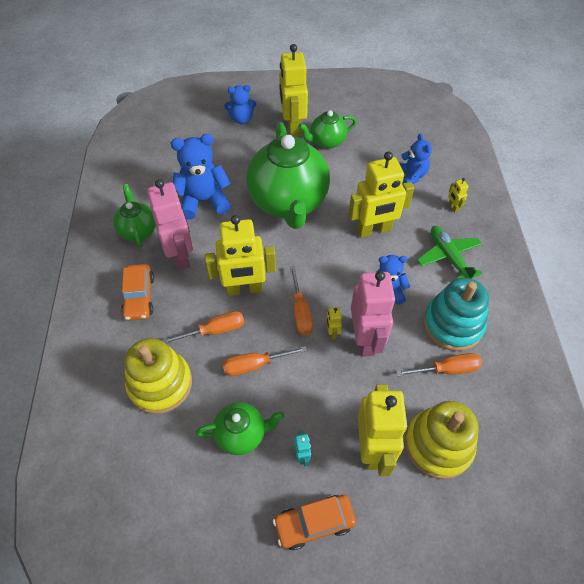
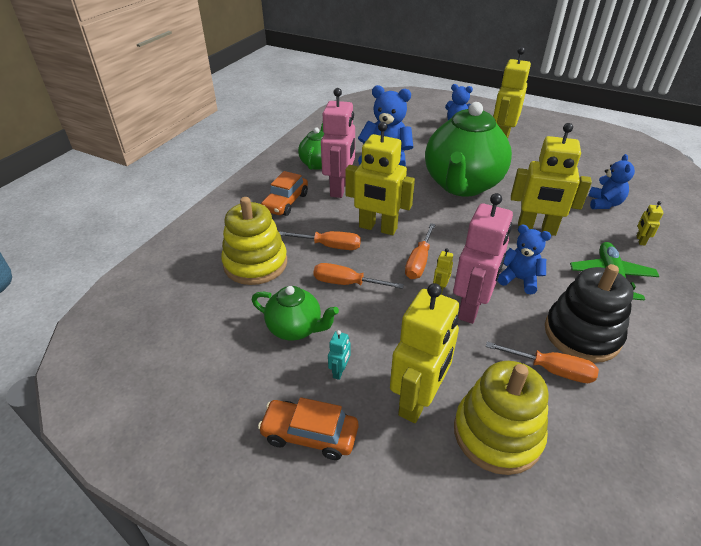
camera: 30 degrees right, 15 degrees down
green teapot [298,110,357,149] -> none
turquoise stacking toy [423,278,489,351] -> black stacking toy [545,264,634,363]

